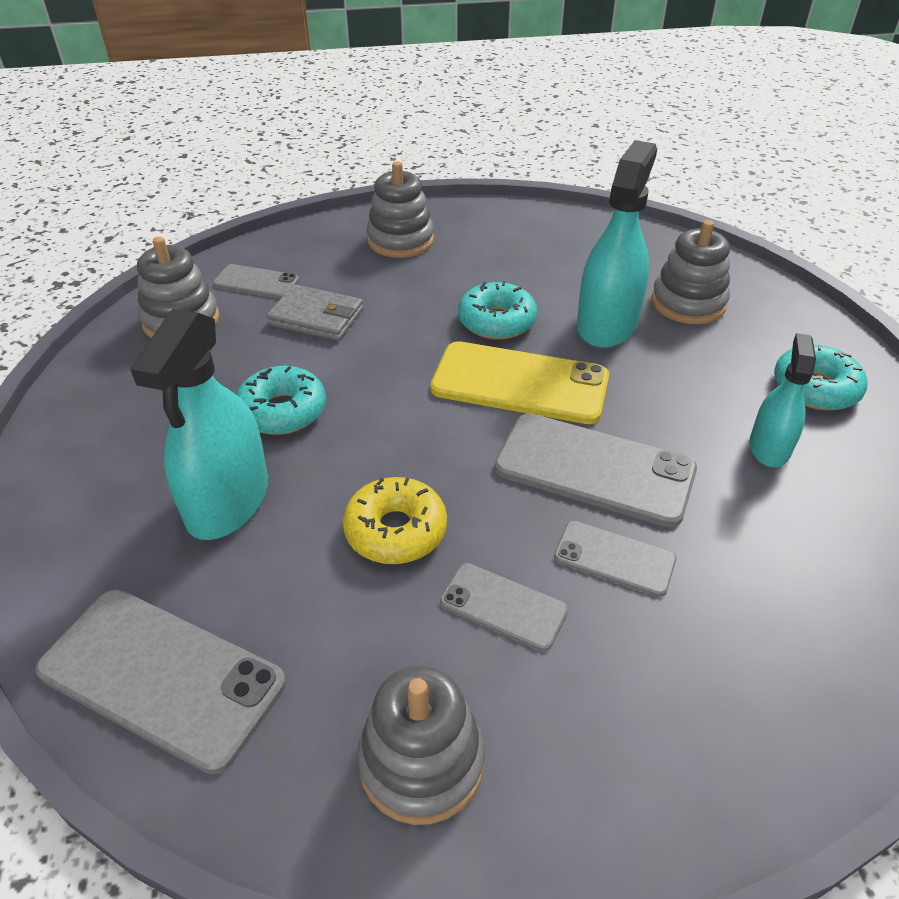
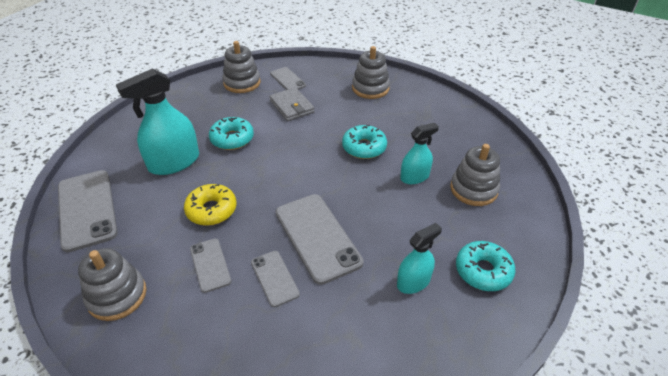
camera: 40 degrees right, 0 degrees up
yellow phone [430,341,609,424] -> none
turquoise spray bottle [577,140,657,348] -> turquoise spray bottle [400,123,439,184], size x0.59

